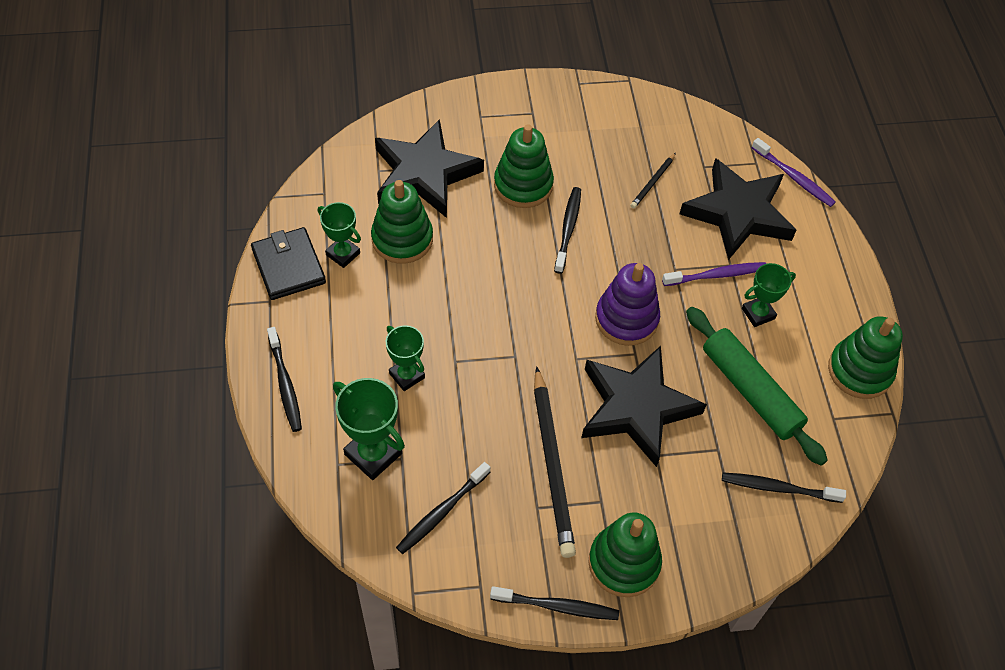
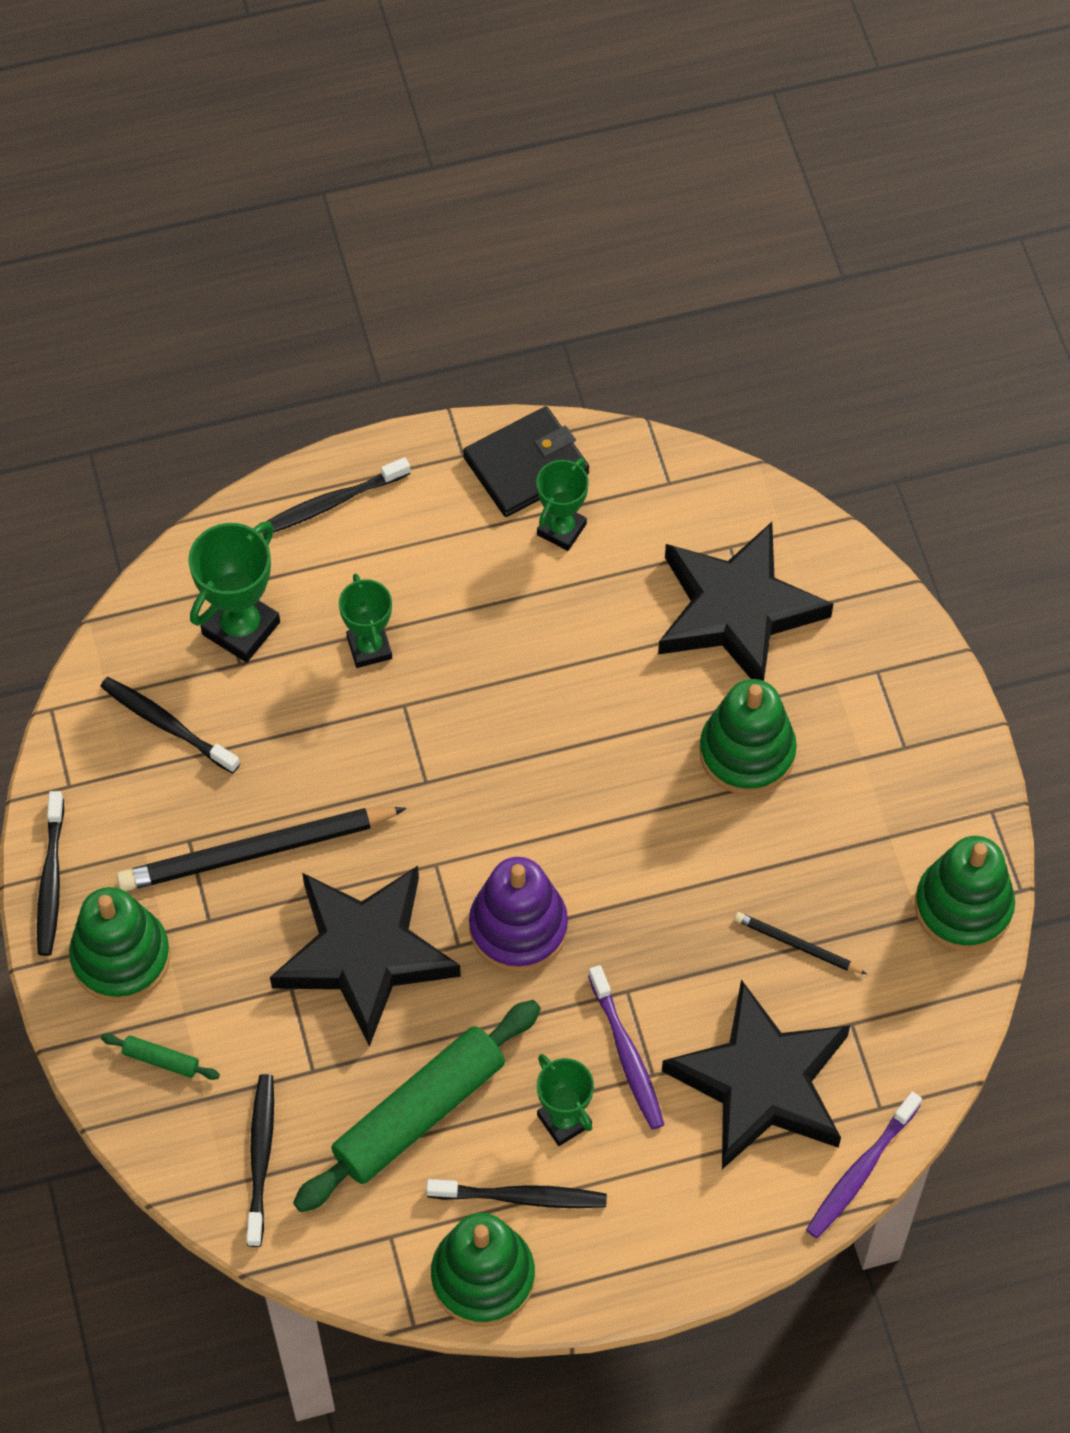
camera: 85 degrees right, 5 degrees up
green stacking toy [371,180,433,264] -> green stacking toy moved to [915,836,1015,951]
green trophy [386,325,425,391] -> green trophy turned 60 degrees counterclockwise [339,573,392,668]
black toothbrush [554,187,581,274] -> black toothbrush moved to [426,1179,607,1208]
none -> green rolling pin [101,1033,220,1080]

